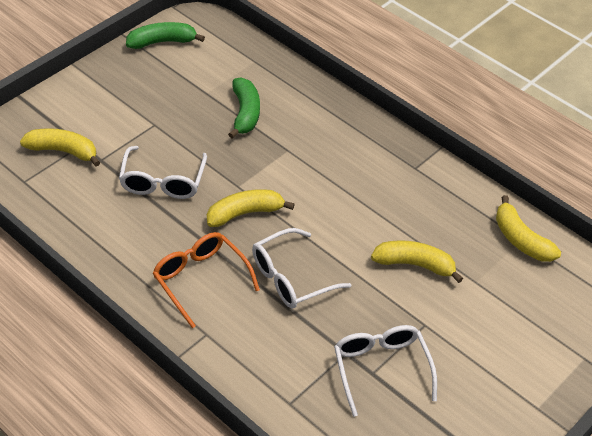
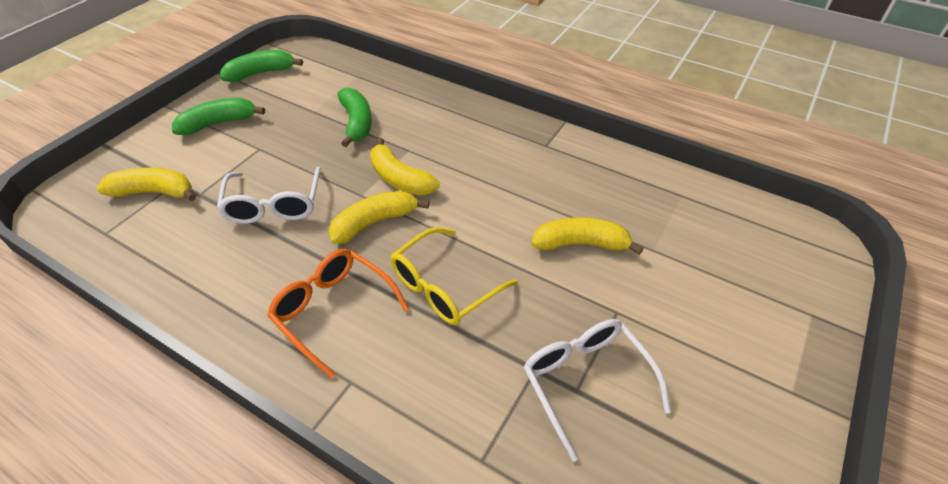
camera: 10 degrees left, 0 degrees up
white glasses [252,228,351,309] -> yellow glasses [390,227,518,325]
yellow banana [496,195,561,262] -> yellow banana moved to [370,138,440,196]
none -> green banana [172,98,265,135]

